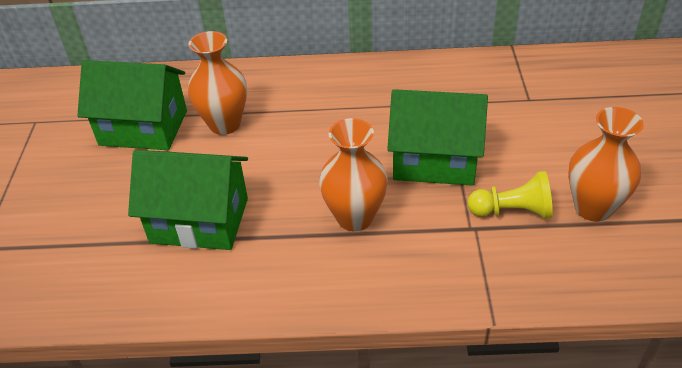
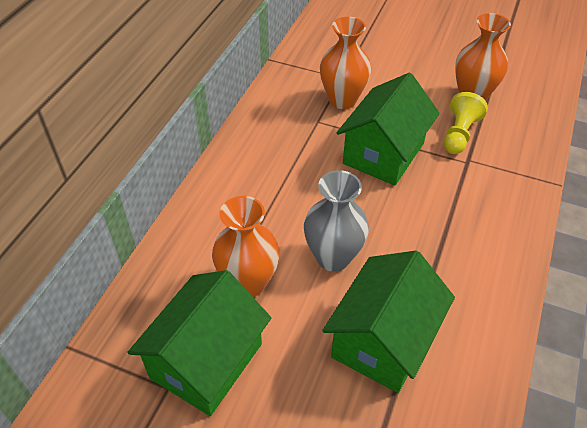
camera: 70 degrees left, 5 degrees up
orange vase [319,118,388,231] -> orange vase moved to [320,17,371,109]
none -> grey vase [304,170,369,272]

